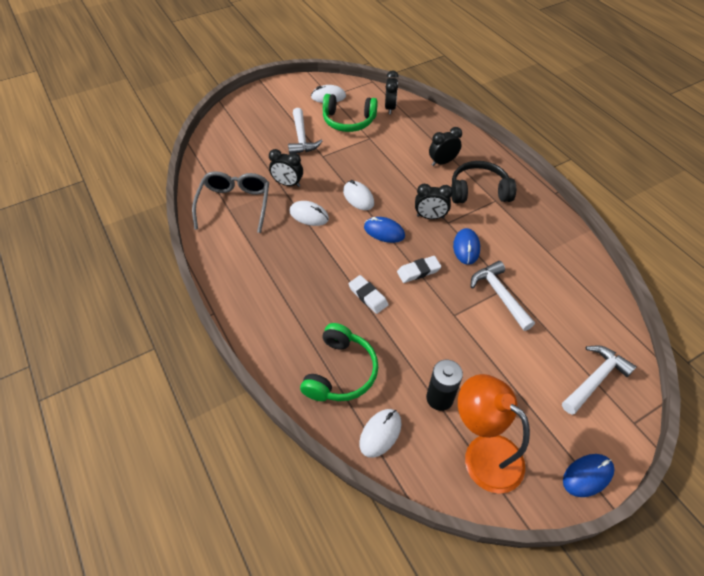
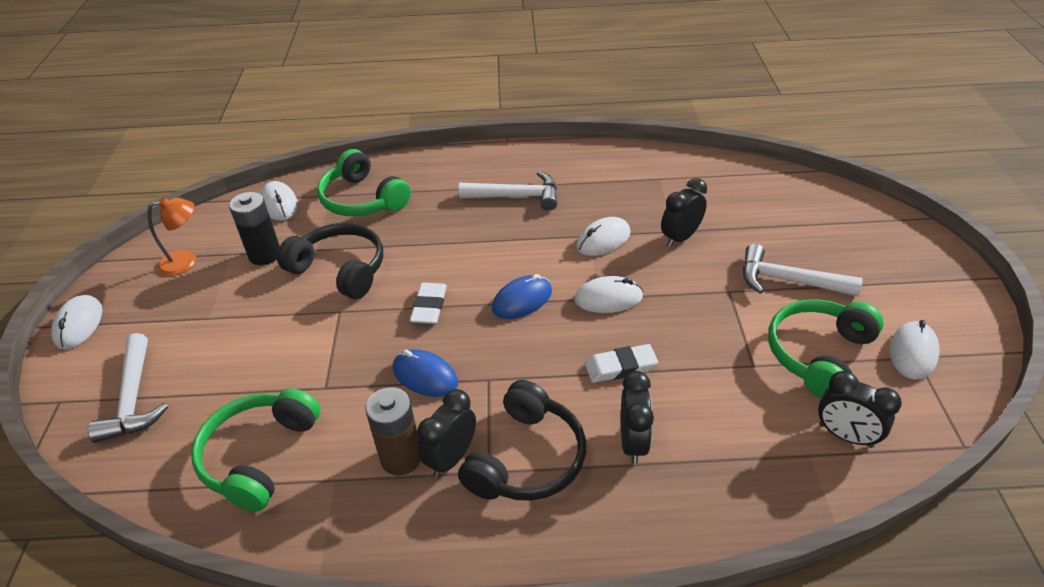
camera: 120 degrees right, 10 degrees down
grey glasses [192,171,269,233] -> none
white eraser [348,275,388,314] -> white eraser moved to [585,344,658,383]
black clock [415,184,453,219] -> black clock moved to [417,389,476,478]
orange lamp [458,374,530,494] -> orange lamp [147,197,196,276], size x0.57
white hammer [470,261,535,331] -> white hammer moved to [459,171,557,211]
blue mouse [563,454,614,497] -> white mouse [51,295,102,349]
none -> green headphones [191,388,320,512]
none -> black headphones [277,223,383,299]
none -> brown battery [365,387,421,475]

